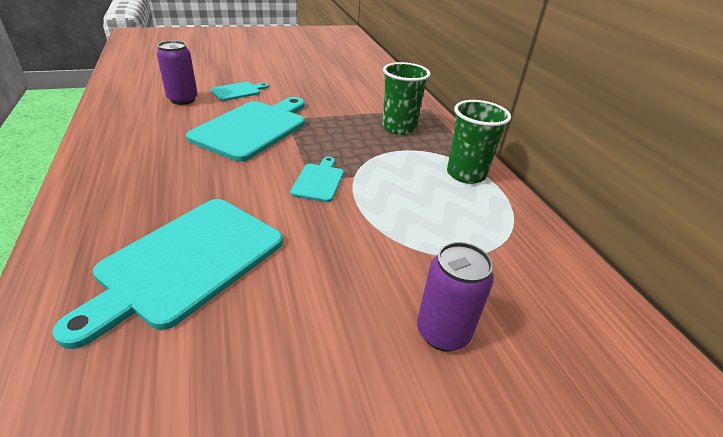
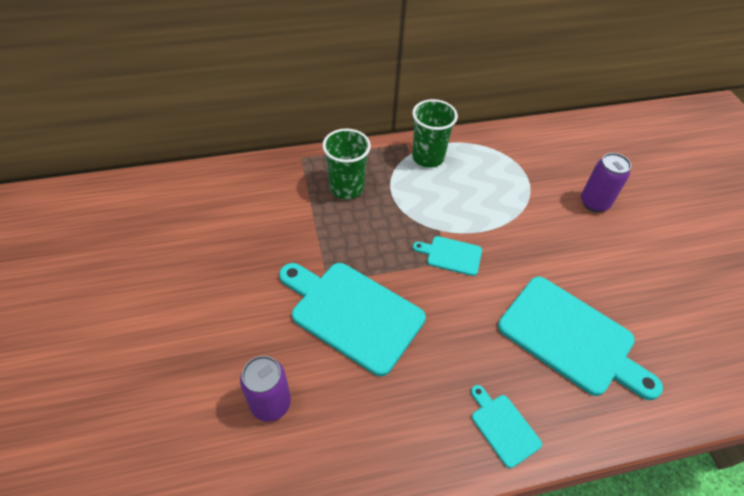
camera: 85 degrees left, 15 degrees up
turquoise cutting board [210,82,269,101] -> turquoise cutting board moved to [471,385,542,468]

